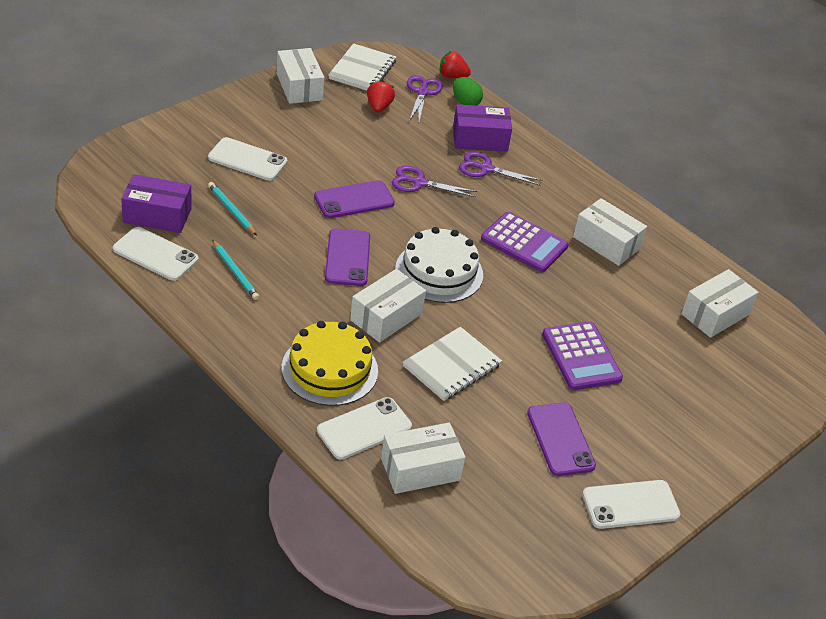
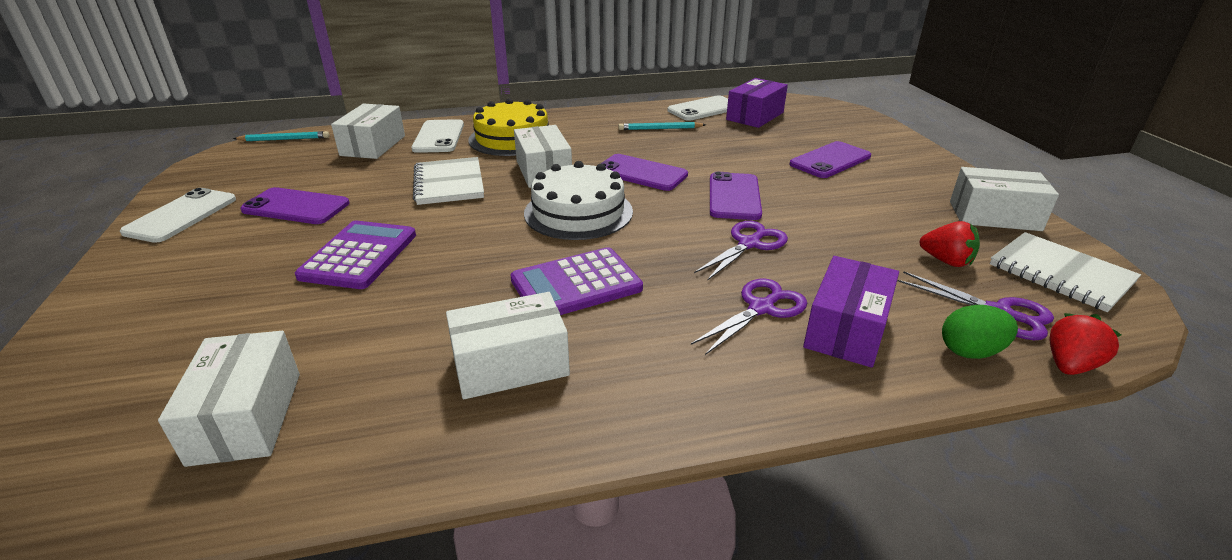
camera: 125 degrees right, 10 degrees down
white phone [208,137,287,181] -> purple phone [789,141,871,178]
turquoise pencil [208,182,257,235] -> turquoise pencil moved to [233,131,330,141]
purple calculator [542,322,623,390] -> purple calculator turned 90 degrees clockwise [295,221,416,289]

